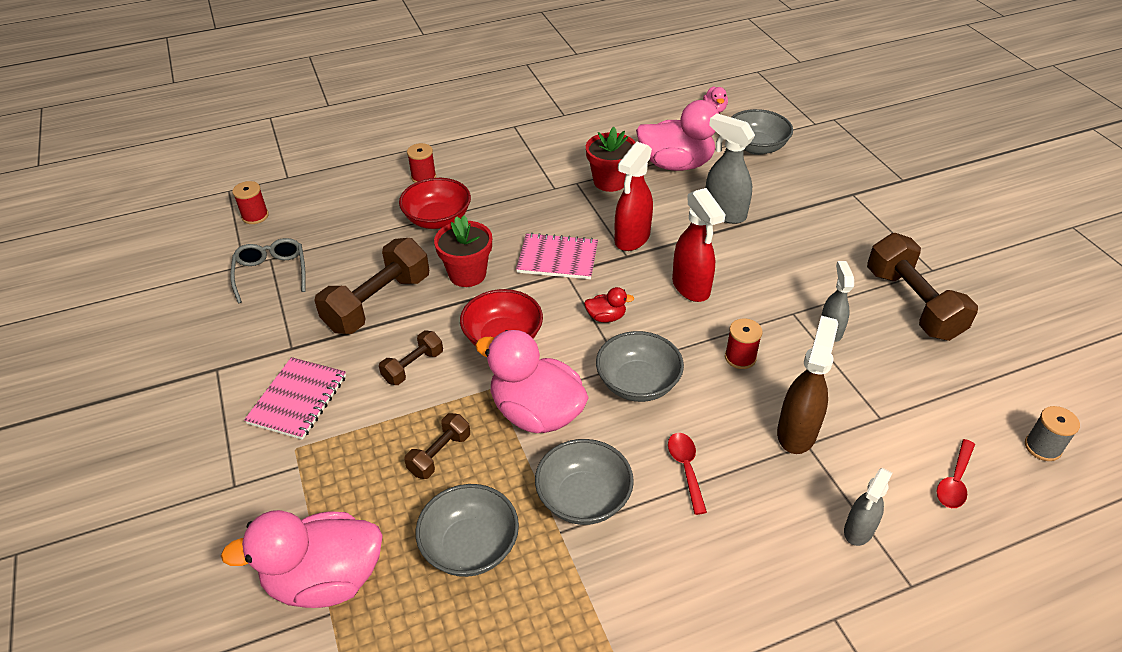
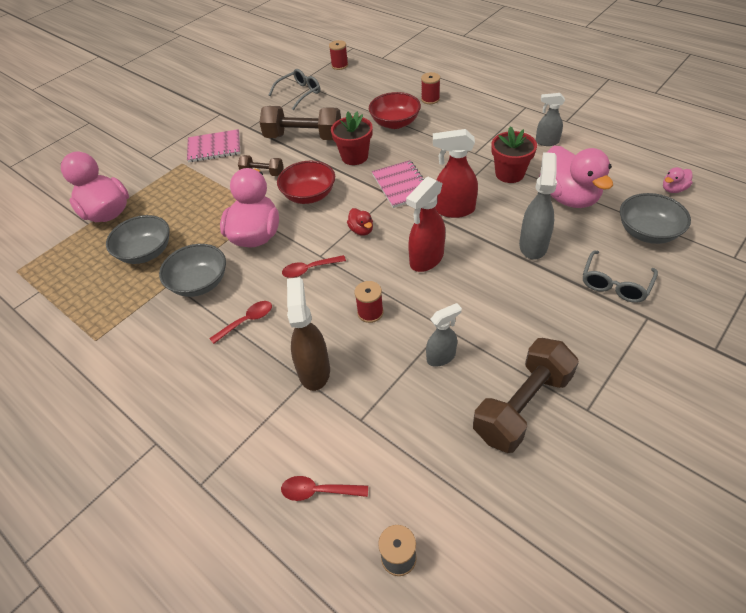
camera: 65 degrees right, 5 degrees up
brown dumbbell [404,413,470,479] -> none
grey bowl [596,331,684,402] -> red spoon [282,255,346,278]
brown spray bottle [777,316,838,454] -> brown spray bottle turned 90 degrees counterclockwise [287,277,330,391]
grey spray bottle [844,468,893,546] -> grey spray bottle moved to [536,93,565,146]
none -> grey glasses [583,250,658,303]

